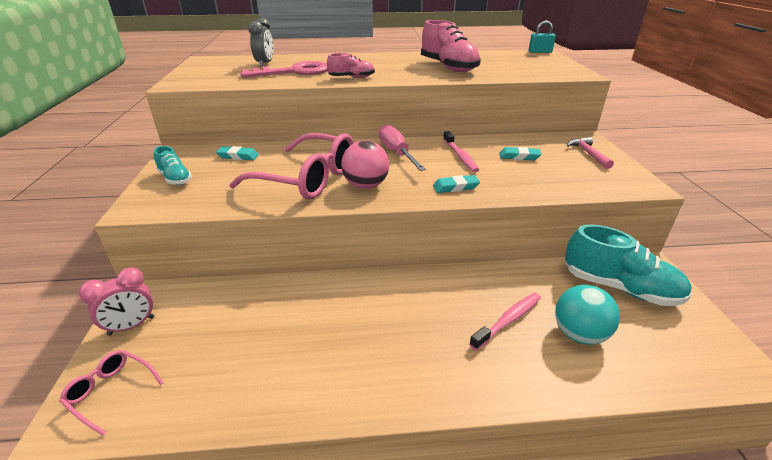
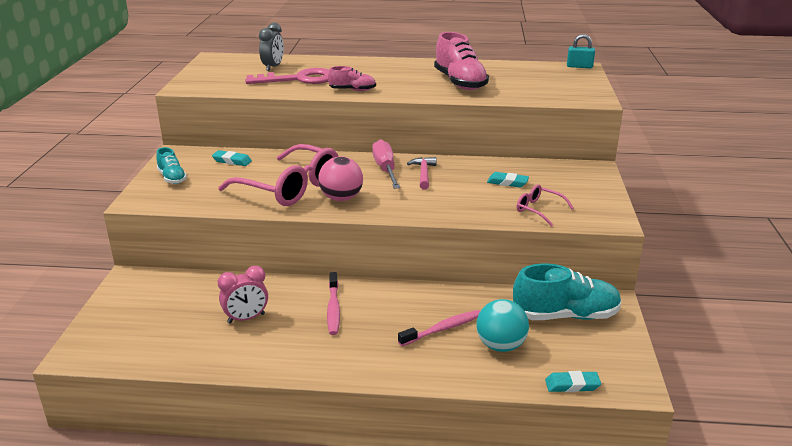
camera: 10 degrees right, 5 degrees down
pink glasses [59,350,164,436] -> pink glasses moved to [517,184,574,226]
pink clock [79,267,155,336] -> pink clock moved to [218,266,268,324]
turquoise eraser [433,175,480,193] -> turquoise eraser moved to [545,371,601,392]
pink toothbrush [443,131,479,172] -> pink toothbrush moved to [327,272,340,335]
turquoise shoe [565,224,692,306] -> turquoise shoe turned 45 degrees counterclockwise [513,264,622,320]
pink hammer [567,137,614,169] -> pink hammer moved to [407,157,436,190]

